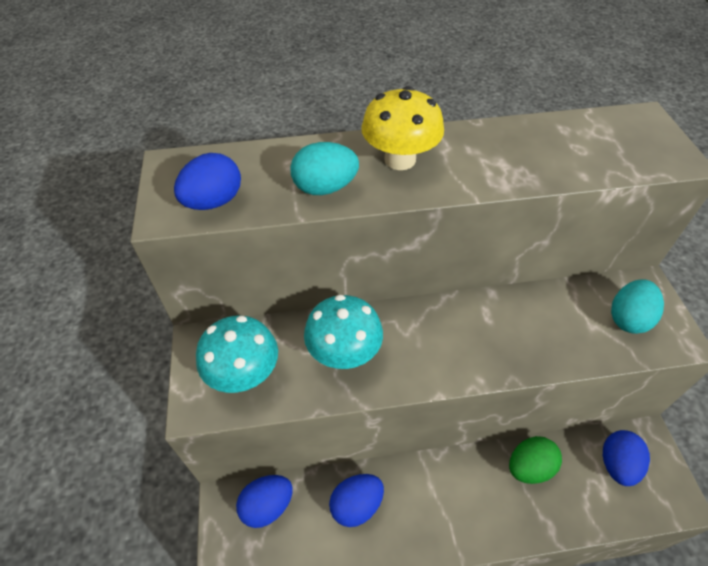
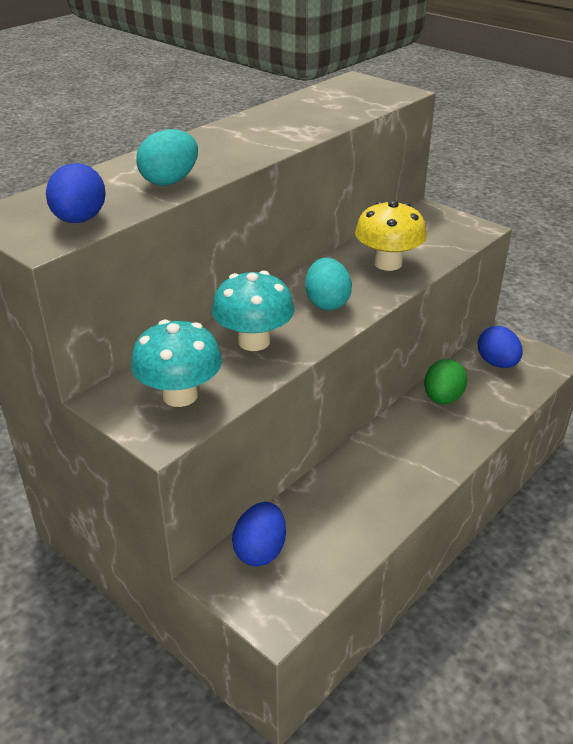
camera: 40 degrees left, 15 degrees down
blue egg [329,474,384,527] -> none
yellow mushroom [361,86,444,170] -> yellow mushroom moved to [355,200,427,271]
turquoise egg [611,279,664,334] -> turquoise egg moved to [305,258,352,310]

